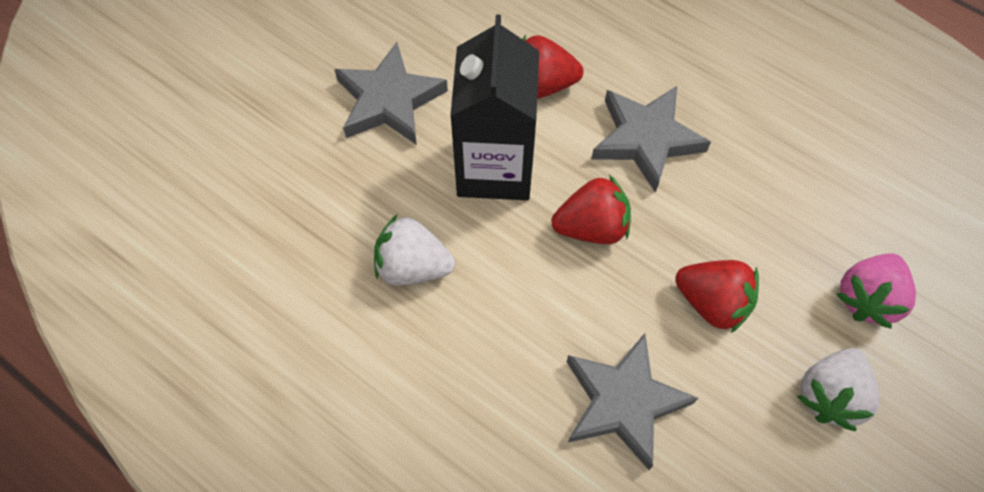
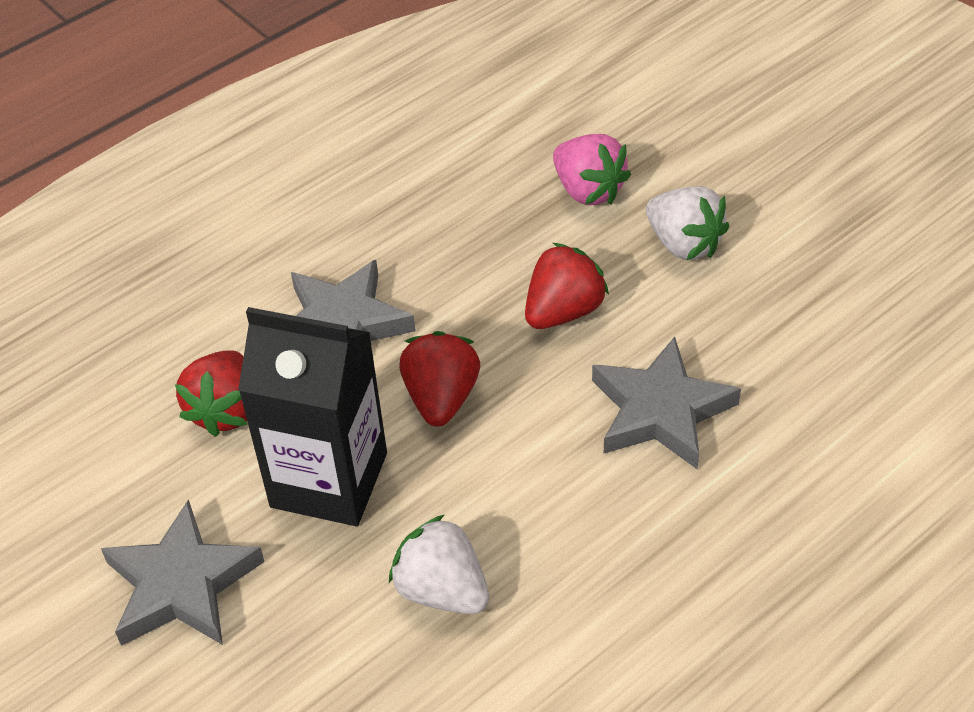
camera: 75 degrees left, 15 degrees down
white strawberry [374,214,455,285] -> white strawberry turned 105 degrees clockwise [389,515,489,614]

